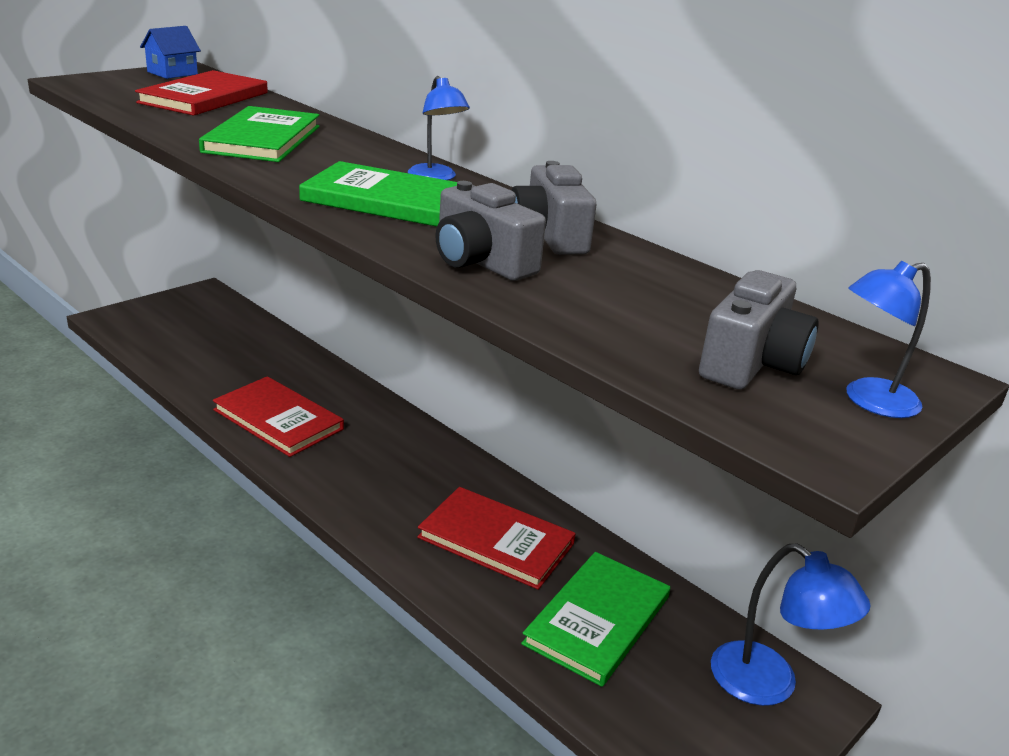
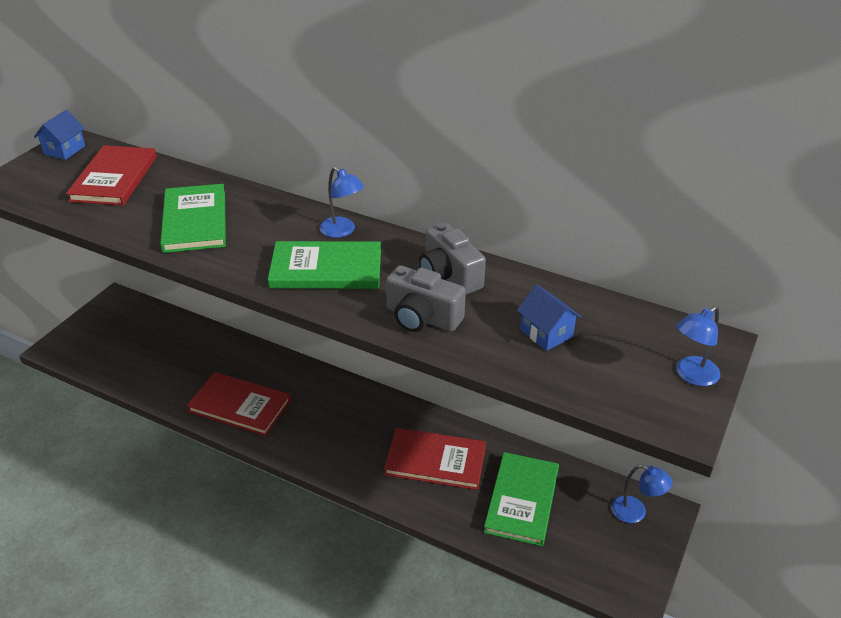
camera: 15 degrees left, 10 degrees up
grey camera [699,270,819,390] -> none
blue lamp [711,544,871,706] -> blue lamp [611,465,673,523], size x0.65
none -> blue house [517,284,582,351]

